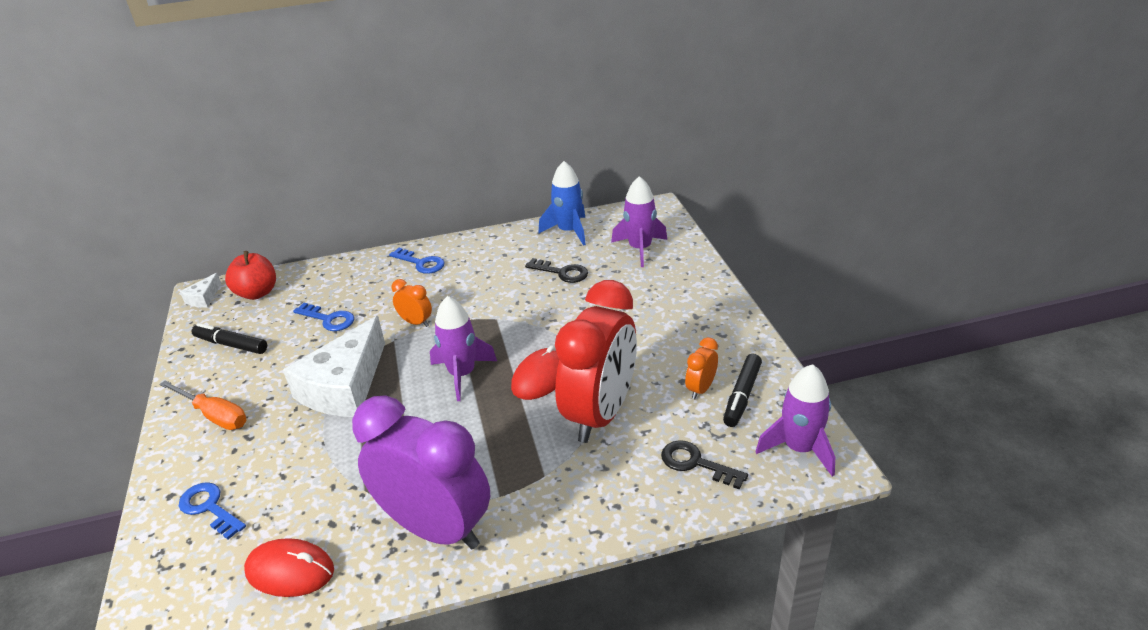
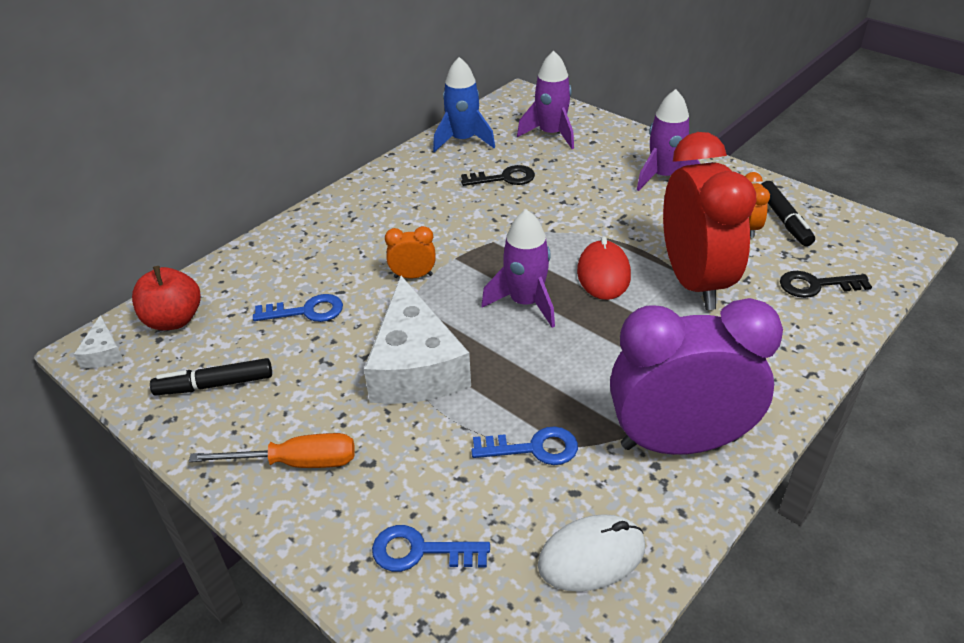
camera: 35 degrees left, 5 degrees up
red mouse [244,538,334,597] -> white mouse [538,514,645,592]
blue key [389,248,445,274] -> blue key moved to [471,426,578,465]
purple rocket [755,364,835,476] -> purple rocket moved to [637,89,700,191]

